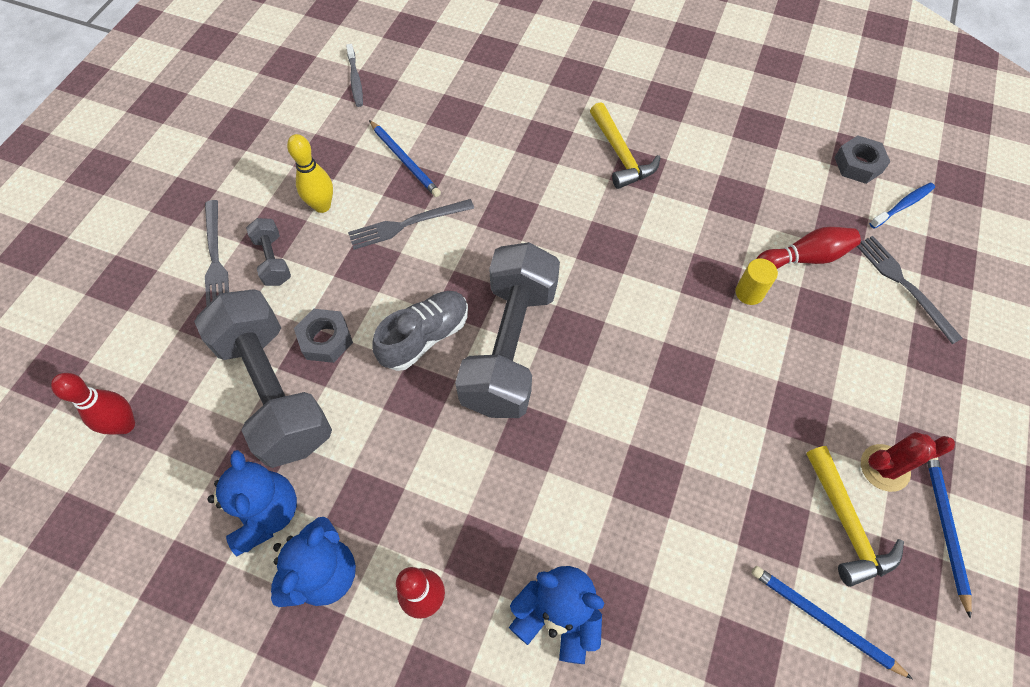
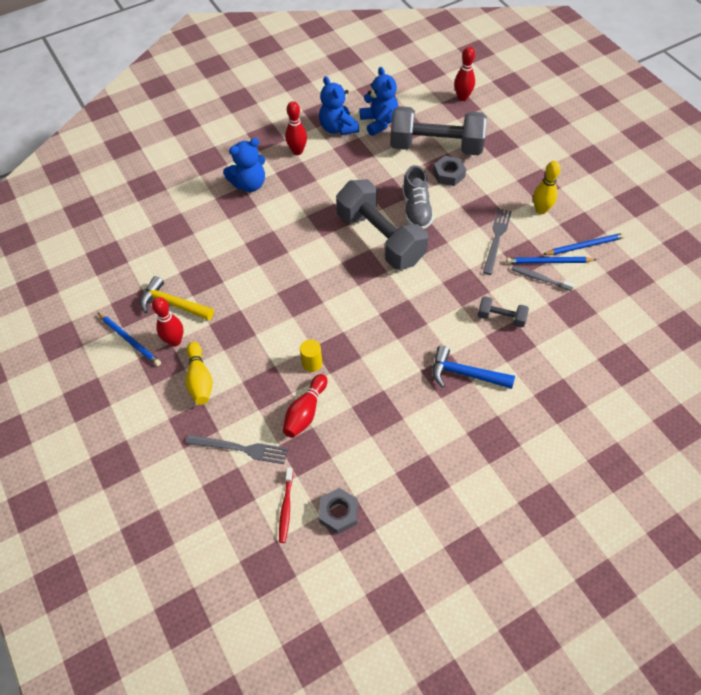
camera: 130 degrees right, 5 degrees down
grey fork [205,200,229,307] -> none
blue teddy bear [207,450,297,556] -> blue teddy bear turned 135 degrees counterclockwise [359,67,398,136]
grey dumbbell [246,218,291,286] -> grey dumbbell moved to [477,296,529,328]
grey toothbrush [346,44,363,107] -> grey toothbrush moved to [511,266,575,291]
yellow hammer [590,102,661,189] -> blue hammer [432,346,515,389]
blue pencil [751,566,913,679] -> blue pencil moved to [542,233,626,255]
red cactus [861,432,955,492] -> red bowling pin [152,297,183,347]
blue toothbrush [870,182,935,228] -> red toothbrush [279,467,293,543]
none -> yellow bowling pin [185,342,213,405]

